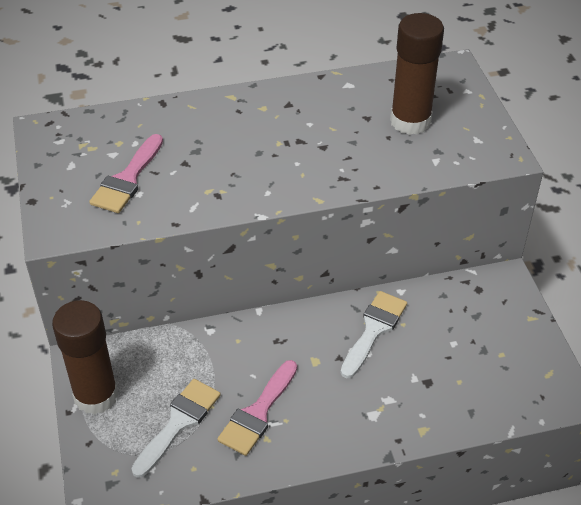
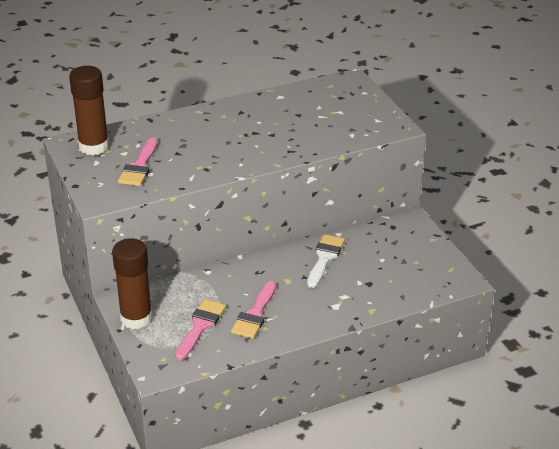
camera: 10 degrees left, 10 degrees down
white brush [131,379,221,478] -> pink brush [175,299,226,360]
brown glue stick [390,13,444,135] -> brown glue stick moved to [69,66,109,155]

